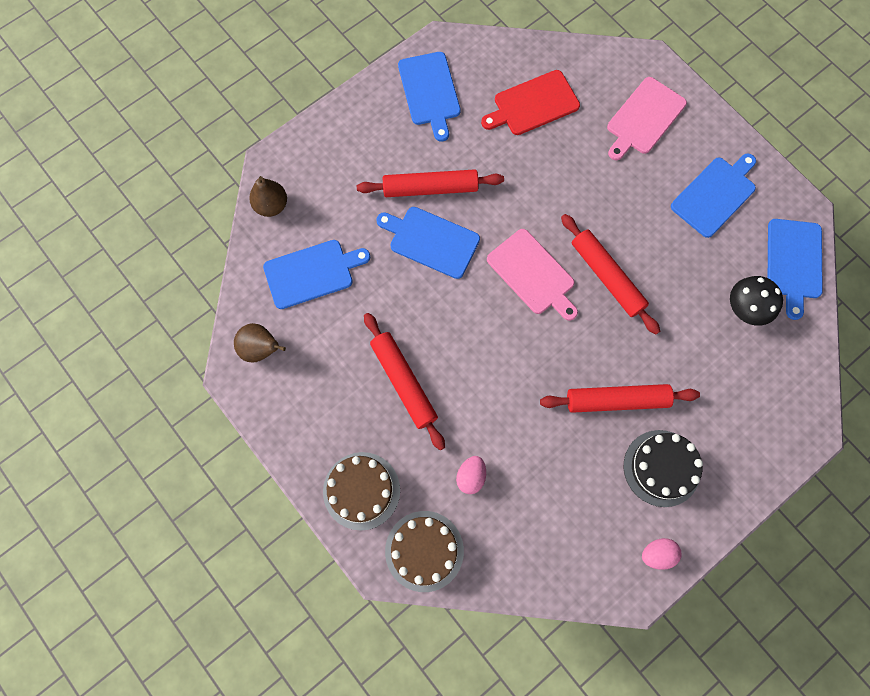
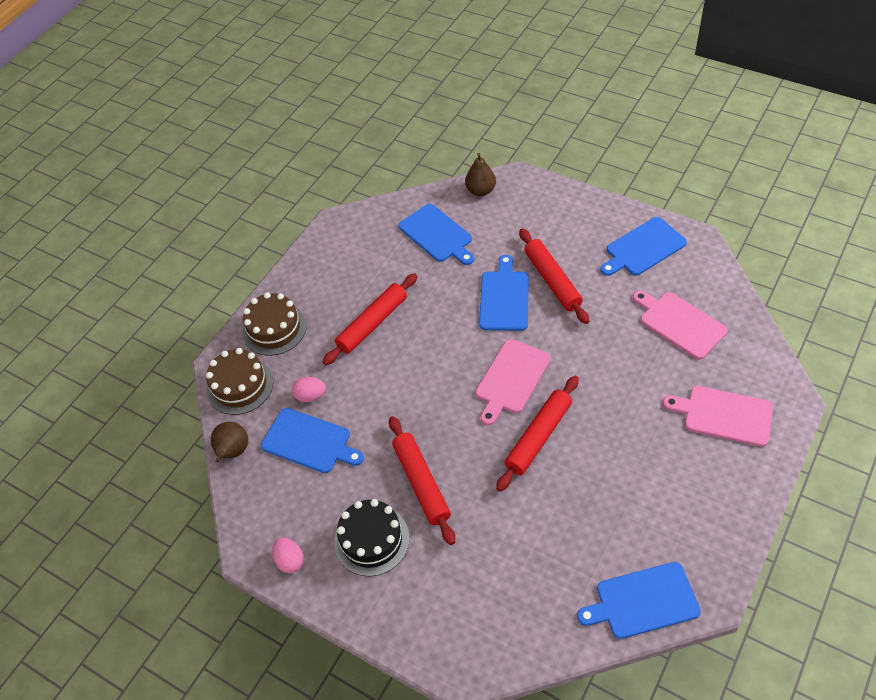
camera: 75 degrees right, 20 degrees down
brown pear [234,323,286,363] -> brown pear moved to [211,422,248,462]
red cutting board [481,70,580,135] -> pink cutting board [633,290,728,359]
blue cutting board [671,153,756,238] -> blue cutting board moved to [261,408,364,473]
black mushroom [730,276,783,326] -> none

